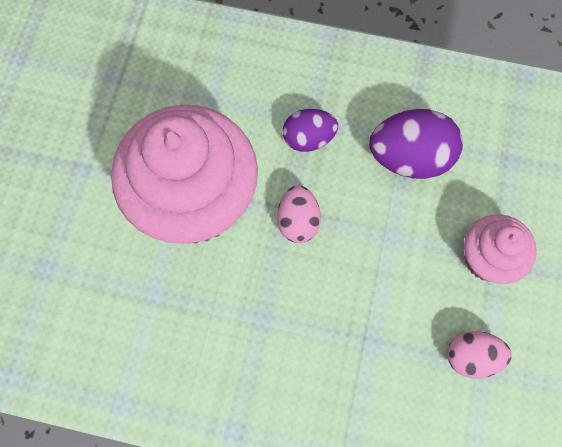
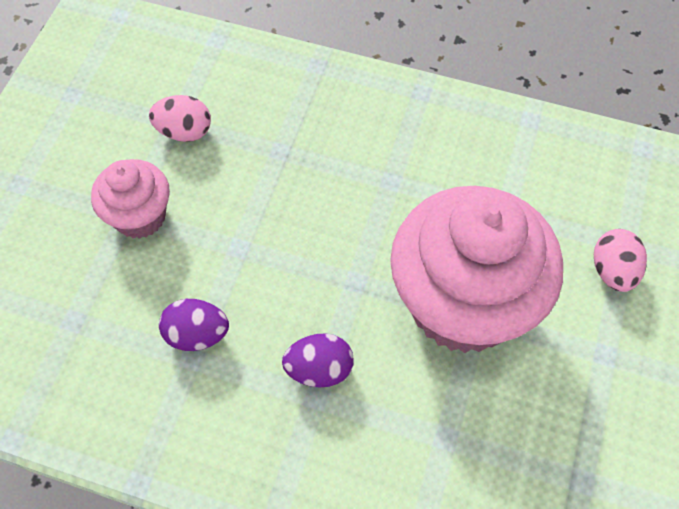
camera: 175 degrees left, 10 degrees down
pink egg [277,185,321,243] -> pink egg moved to [594,229,647,292]
purple egg [369,109,463,179] -> purple egg [159,299,229,351], size x0.62

